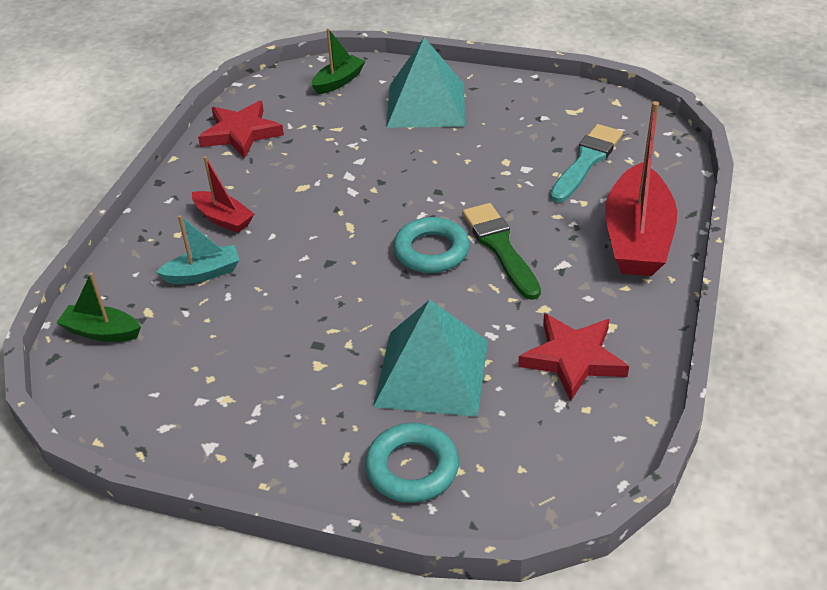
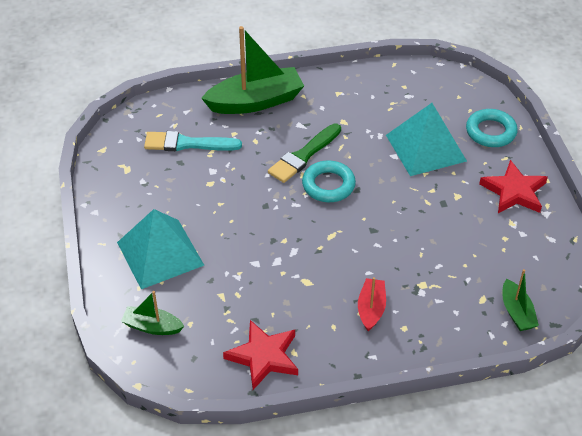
camera: 120 degrees left, 5 degrees up
turquoise boat [156,215,239,284] -> none
red star [518,313,629,402] -> red star moved to [479,160,548,213]
red boat [605,101,677,276] -> green boat [201,26,304,114]

